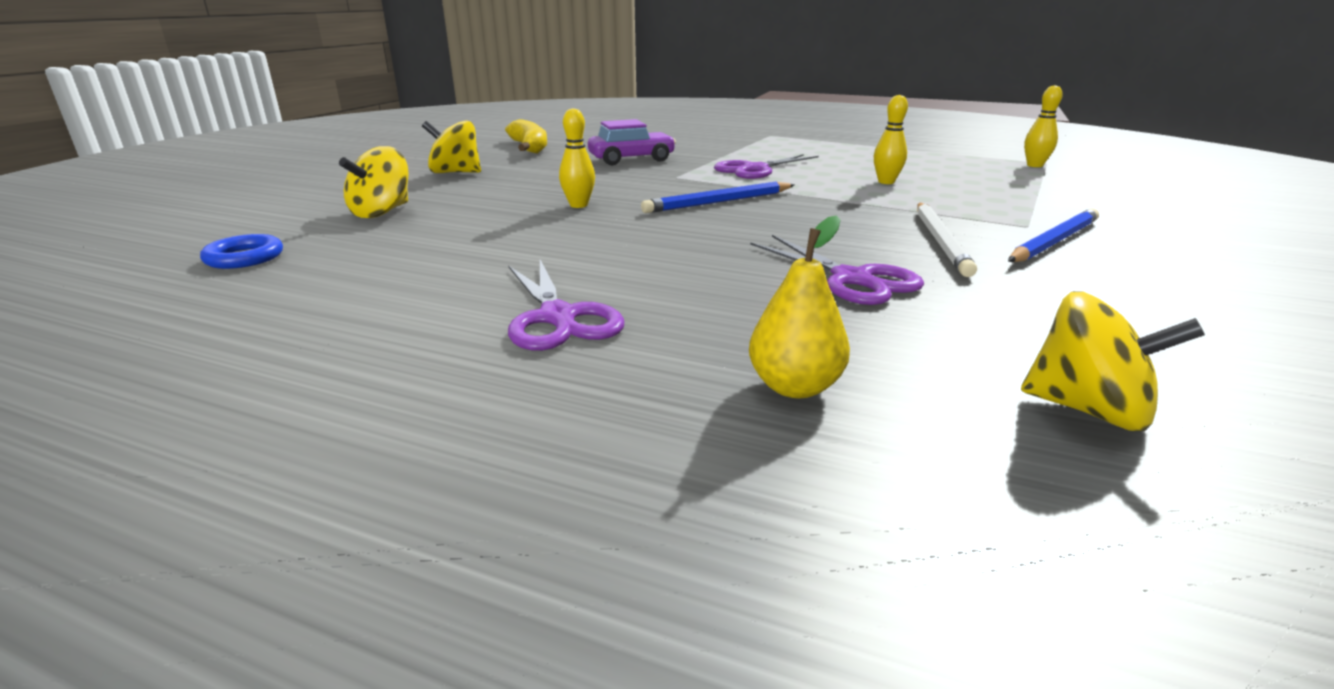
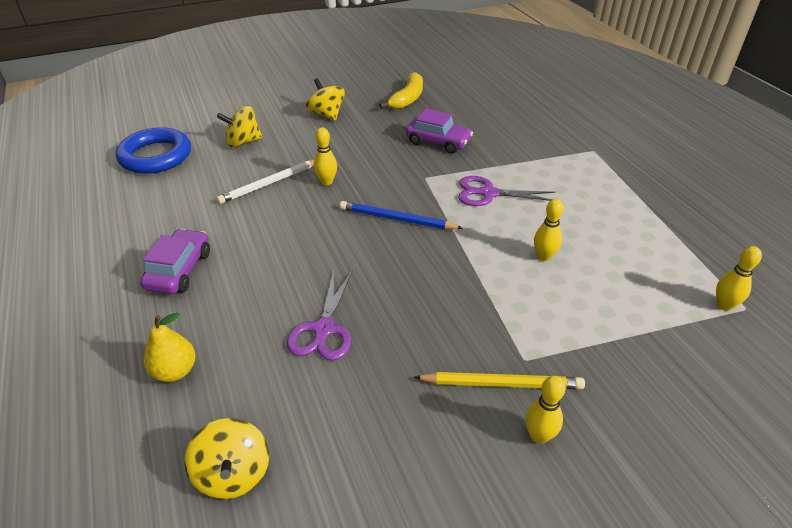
camera: 45 degrees right, 15 degrees up
blue ring [200,234,283,269] -> blue ring [116,127,191,174], size x2.00
purple scissors [508,260,624,351] -> purple car [140,229,210,294]
white pencil [917,203,977,277] -> white pencil moved to [216,159,315,204]
blue pencil [1008,208,1099,262] -> yellow pencil [414,372,585,389]
none -> yellow bowling pin [525,376,565,444]

